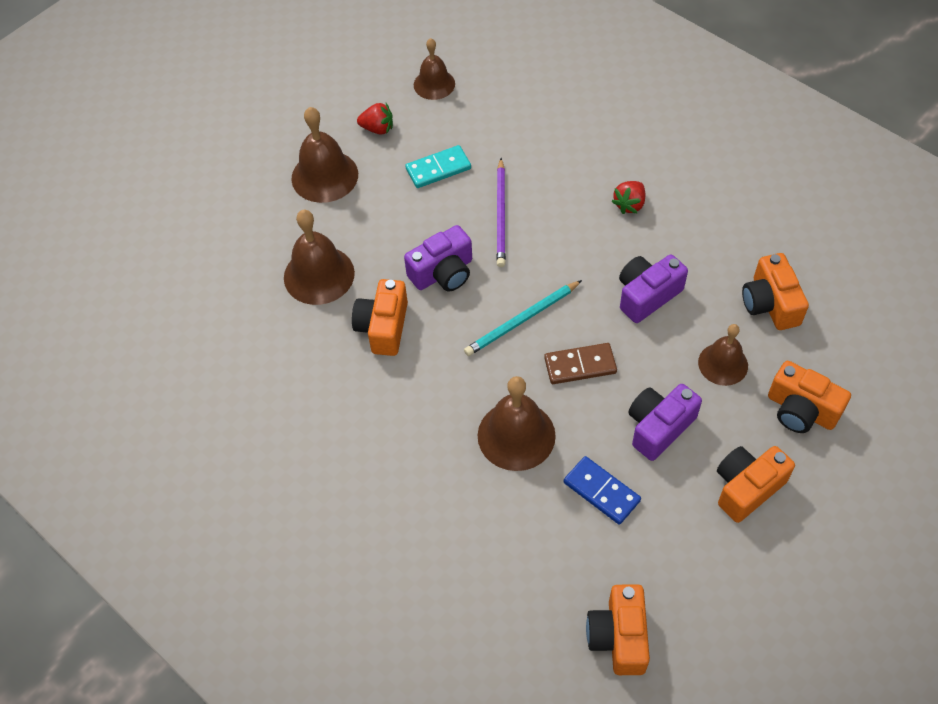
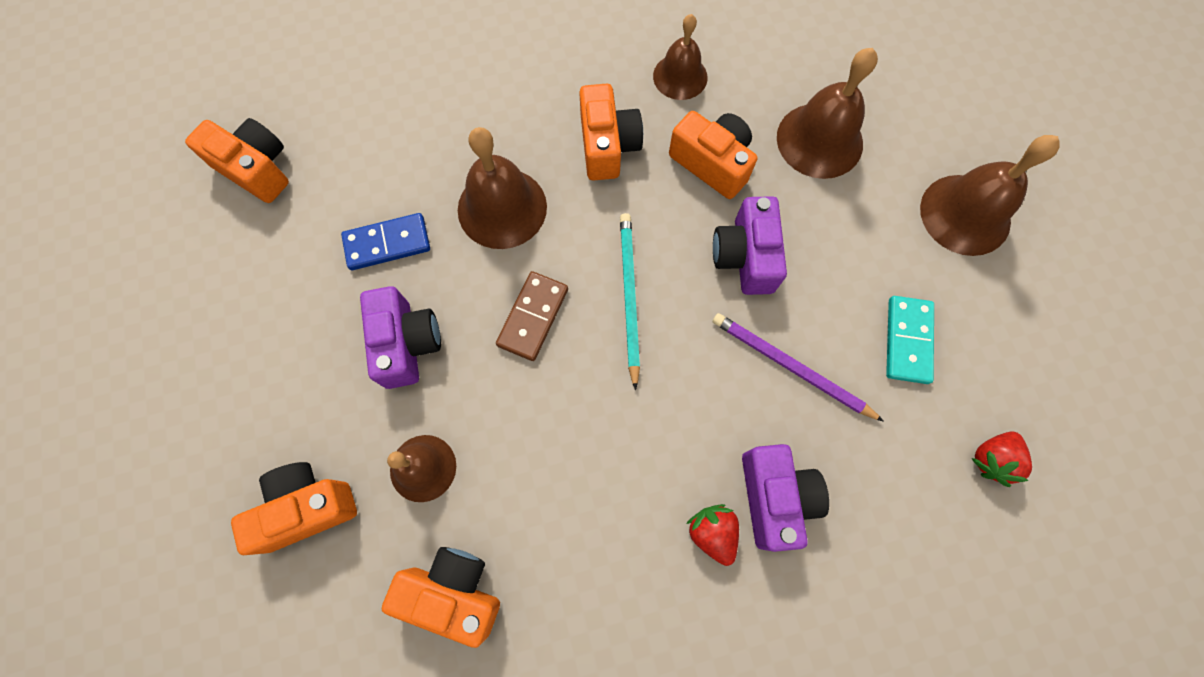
camera: 120 degrees right, 15 degrees up
red strawberry [357,103,393,135] -> red strawberry moved to [971,432,1032,487]
brown bell [414,38,455,100] -> brown bell moved to [653,14,708,100]
purple camera [619,255,688,323] -> purple camera moved to [742,444,829,552]
orange camera [717,446,795,523] -> orange camera moved to [579,84,643,181]

